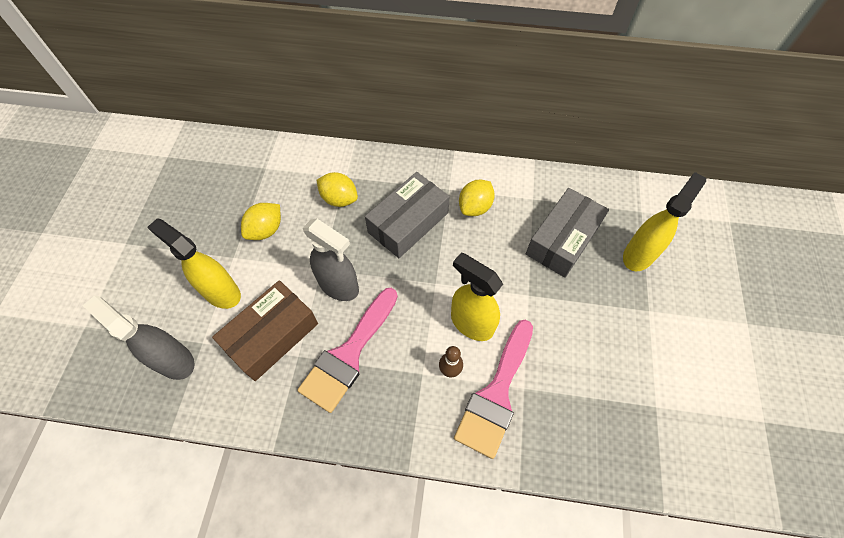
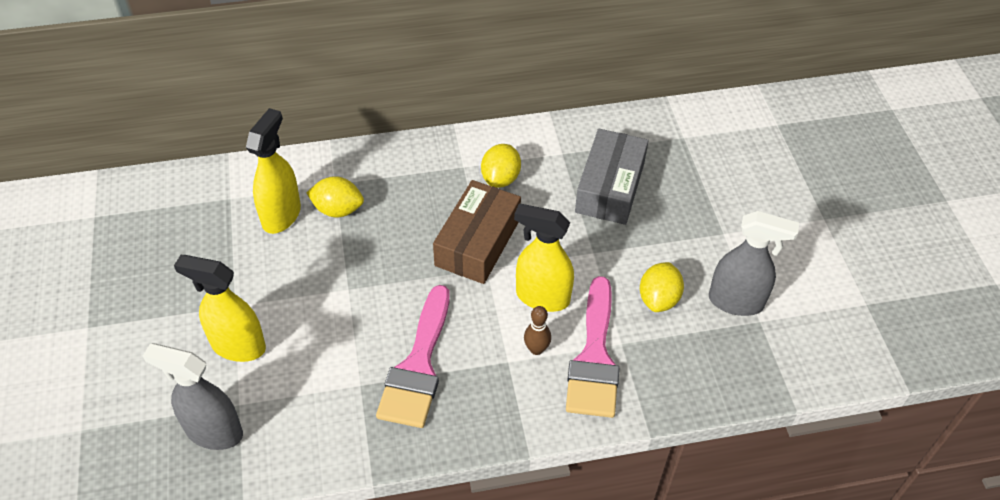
camera: 20 degrees left, 10 degrees down
brown box [212,280,318,381] -> brown box moved to [433,180,521,284]
yellow lemon [241,203,281,240] -> yellow lemon moved to [640,262,684,312]
grey spray bottle [303,219,359,301] -> grey spray bottle moved to [709,211,799,316]
grey box [365,172,450,258] -> none
yellow spray bottle [623,172,706,271] -> yellow spray bottle moved to [246,108,301,234]

